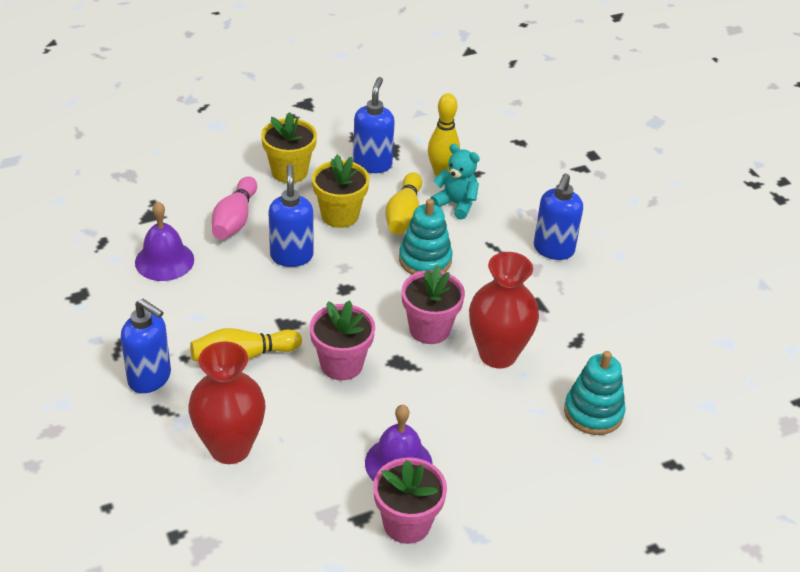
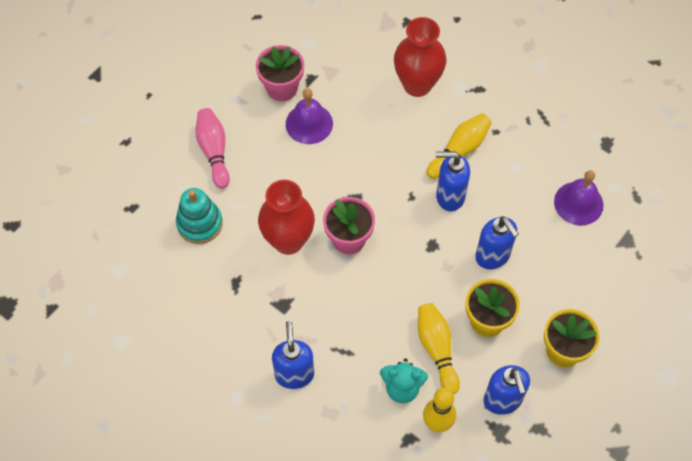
camera: 155 degrees right, 20 degrees up
blue soap dispenser [121,299,171,393] -> blue soap dispenser moved to [436,152,470,211]
pink bowling pin [212,176,257,239] -> pink bowling pin moved to [196,108,230,189]
pink flower pot [310,300,375,380] -> none
turquoise stacking toy [399,199,453,275] -> none

